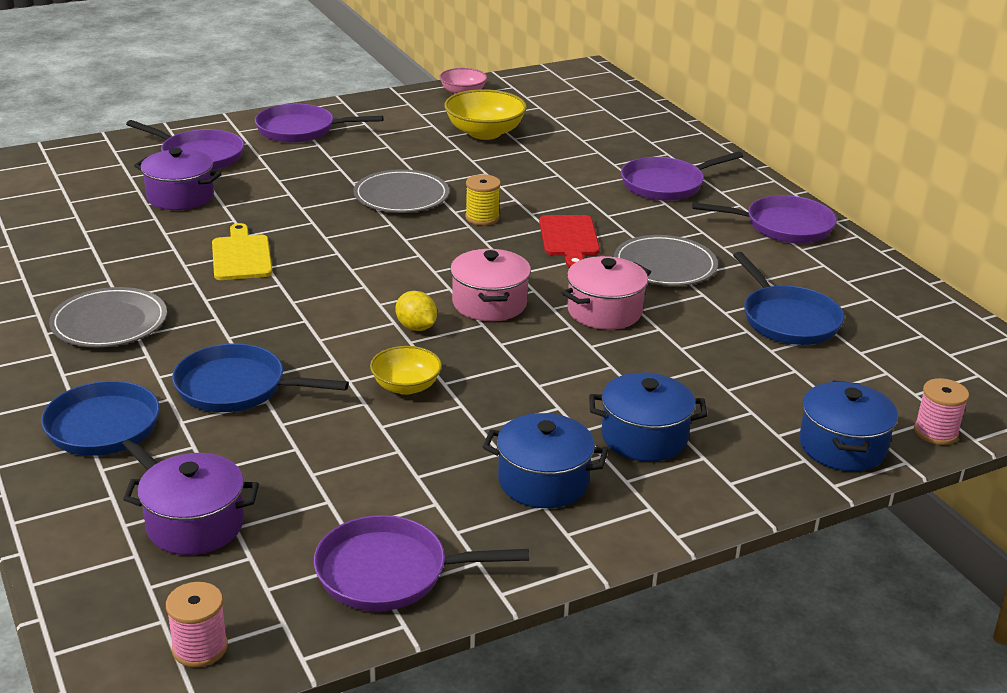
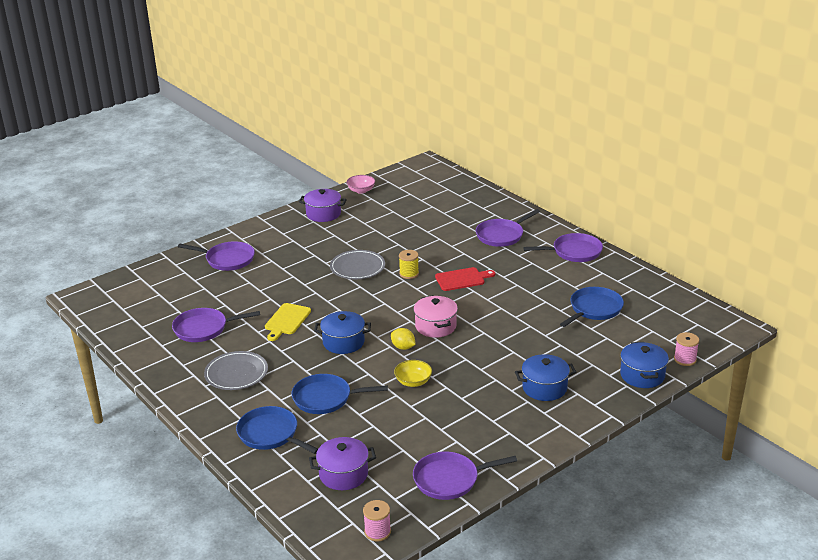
camera: 10 degrees left, 0 degrees up
purple pot [134,148,221,210] -> purple pot moved to [299,189,347,222]
yellow cutting board [212,223,272,280] -> yellow cutting board turned 135 degrees counterclockwise [265,303,311,341]
purple pan [255,104,383,143] -> purple pan moved to [172,308,260,342]
yellow bowl [444,89,527,140] -> none
blue pot [483,413,608,508] -> blue pot moved to [314,311,371,354]
red cutting board [539,215,600,268] -> red cutting board turned 90 degrees counterclockwise [435,267,495,291]
pink pot [562,256,651,330] -> none
grey plate [614,235,718,286] -> none
blue pan [733,252,844,345] -> blue pan turned 105 degrees counterclockwise [560,287,624,327]

